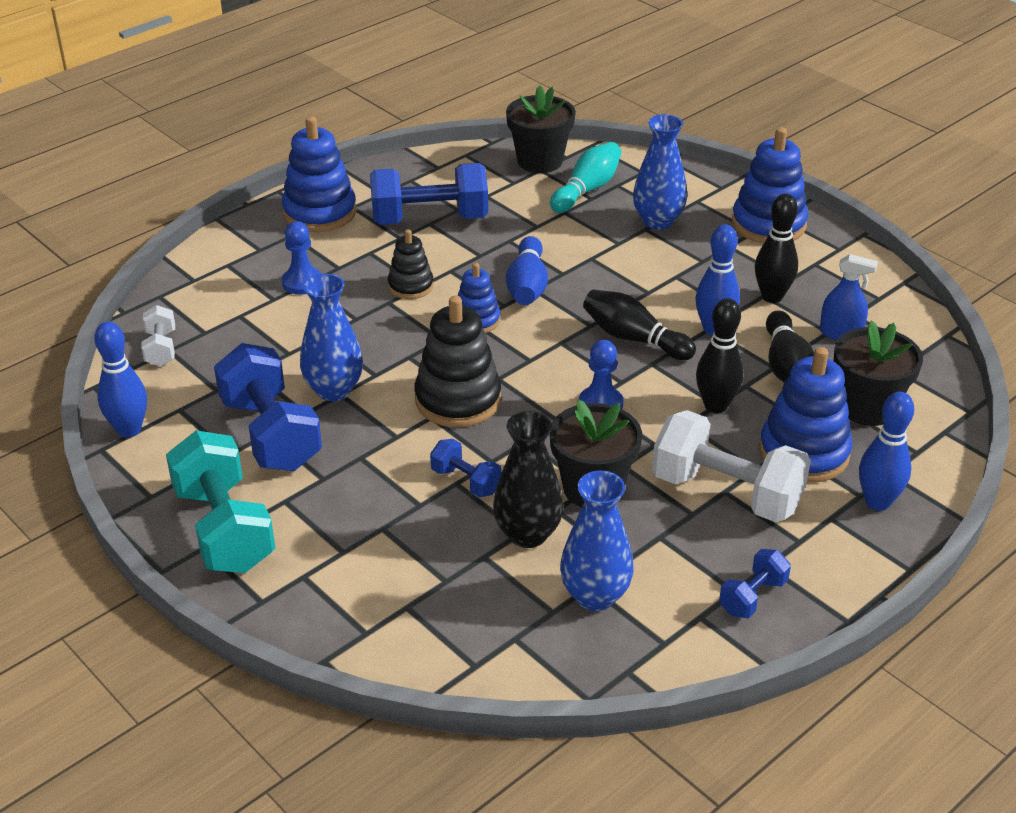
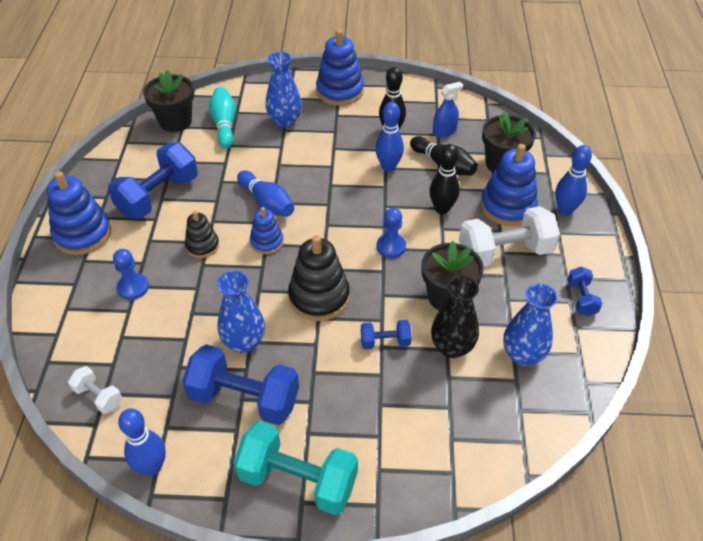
camera: 45 degrees left, 10 degrees up
black bowling pin [583,289,696,360] -> none

